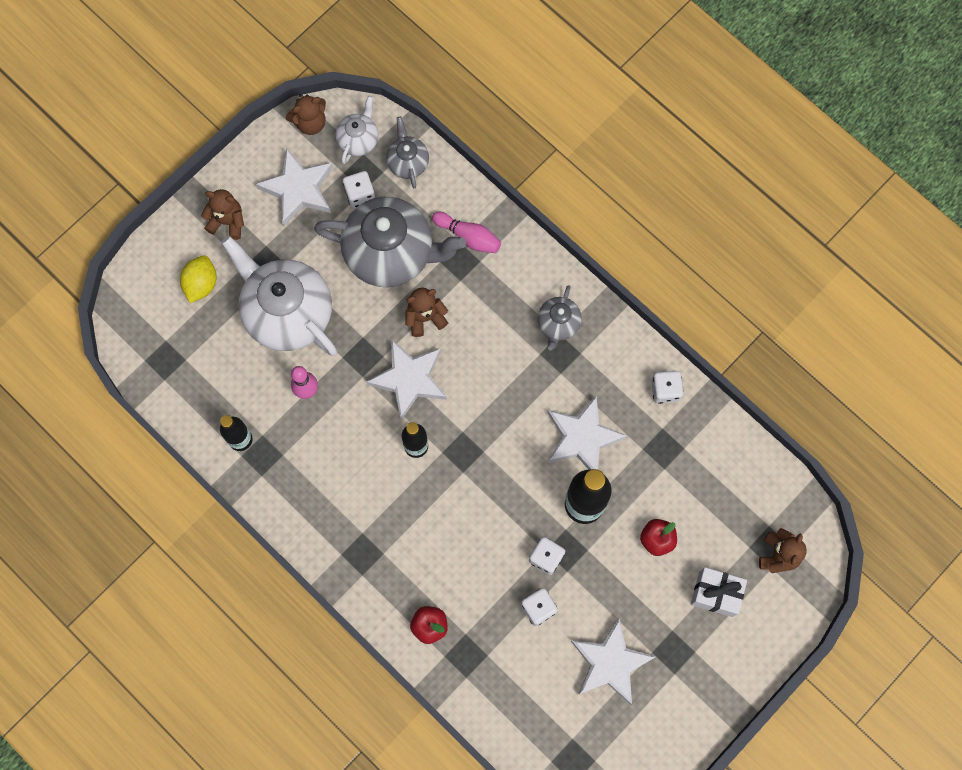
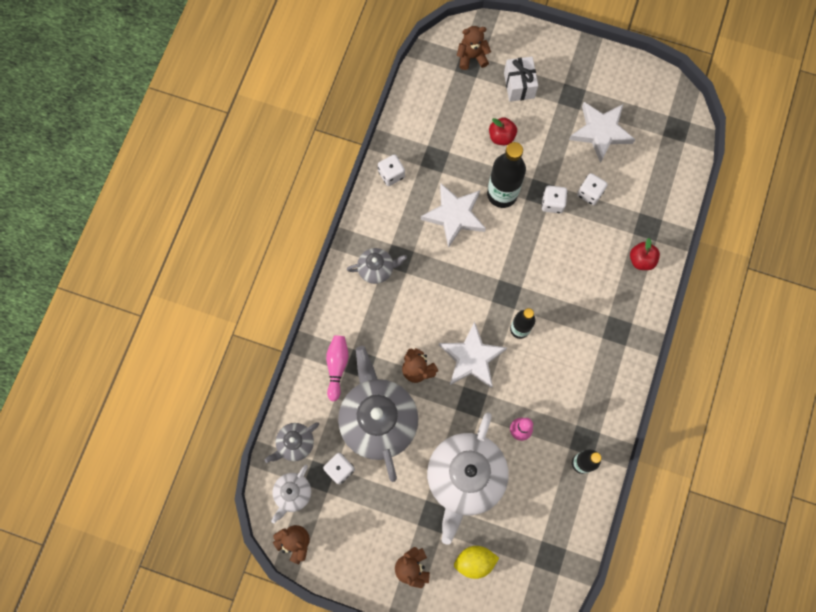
camera: 115 degrees left, 0 degrees up
white star [256,148,333,226] -> none
white teapot [336,96,378,164] -> white teapot turned 60 degrees counterclockwise [271,464,311,524]

